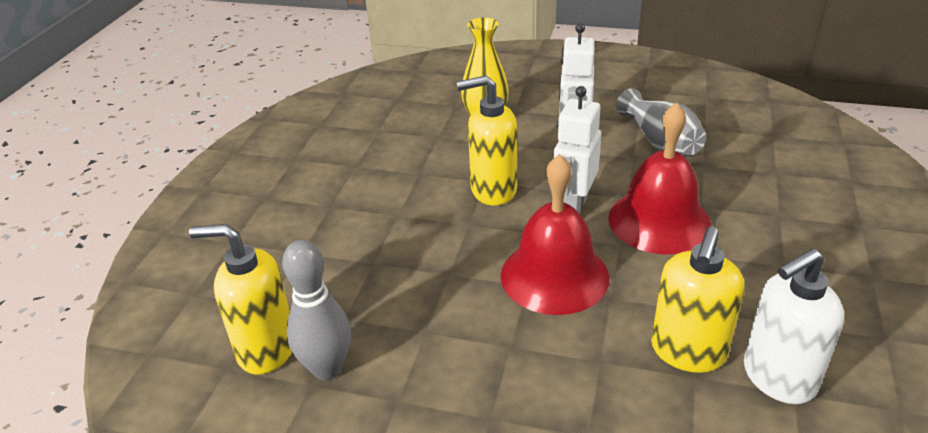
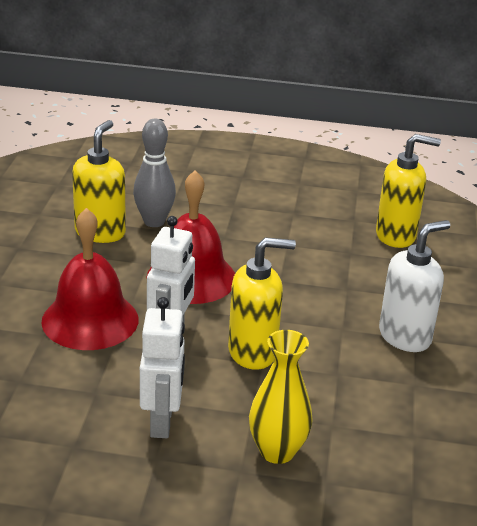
camera: 170 degrees right, 5 degrees down
grey bowling pin [282,240,351,380] -> grey bowling pin moved to [133,119,176,227]
grey vase [616,88,706,155] -> none
white soap dispenser [744,248,844,404] -> white soap dispenser moved to [379,220,450,352]

